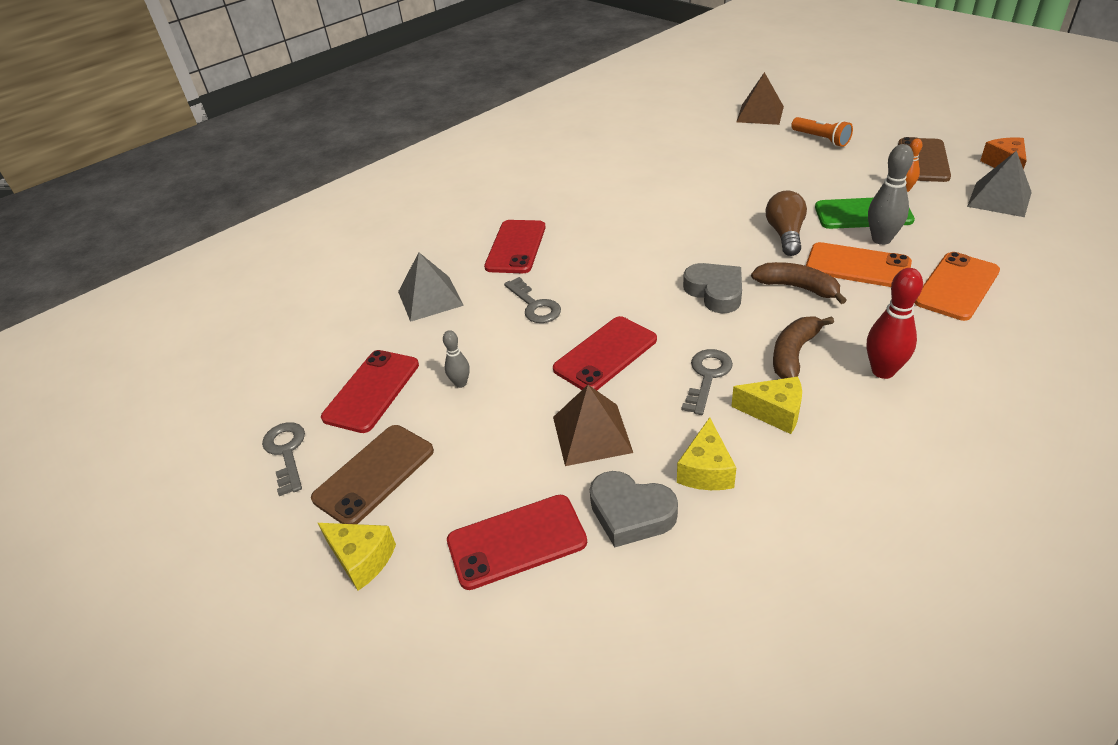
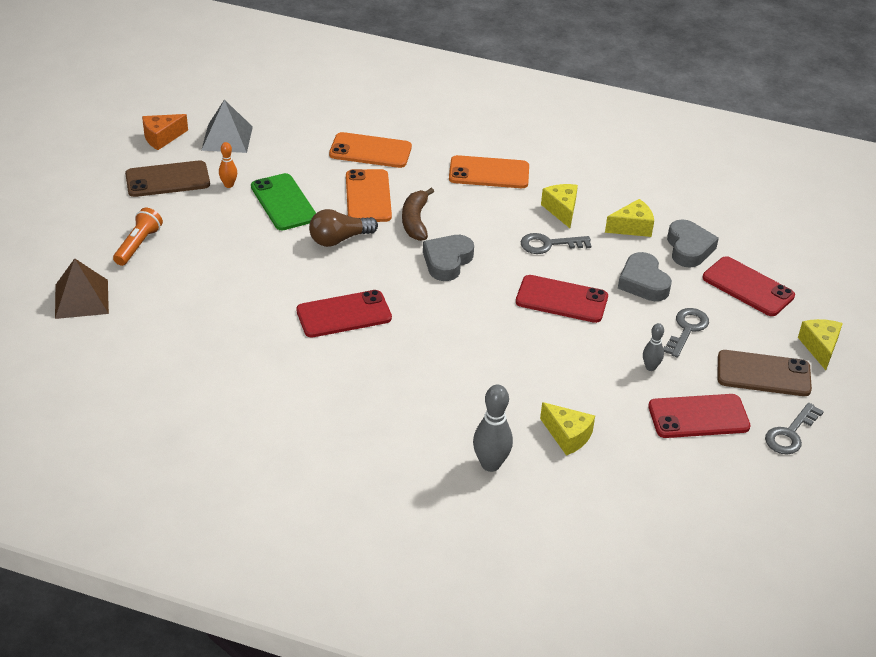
camera: 125 degrees left, 0 degrees up
grey pyramid [398,253,464,322] -> yellow cheese [540,402,595,456]
red phone [484,220,546,273] -> red phone moved to [296,290,392,337]
grey key [504,277,561,323] -> grey key moved to [663,308,709,358]
brown pyramid [553,385,633,466] -> grey heart [618,252,672,301]
brown banana [773,316,834,379] -> none
red bowling pin [867,268,923,379] -> orange phone [449,155,529,188]
grey bowling pin [868,144,914,245] -> grey bowling pin moved to [473,385,513,472]

